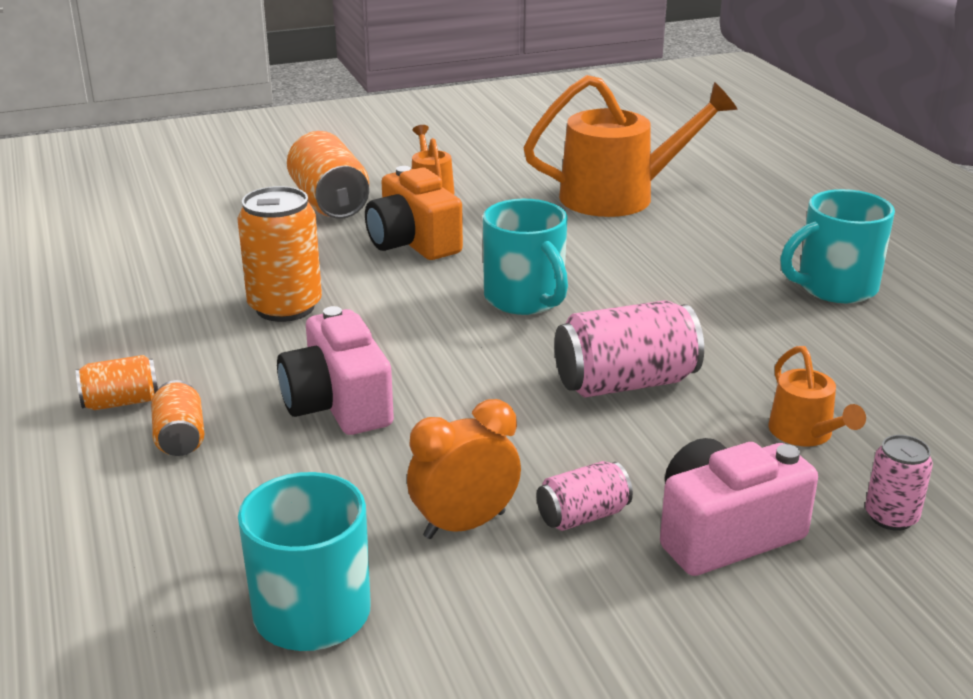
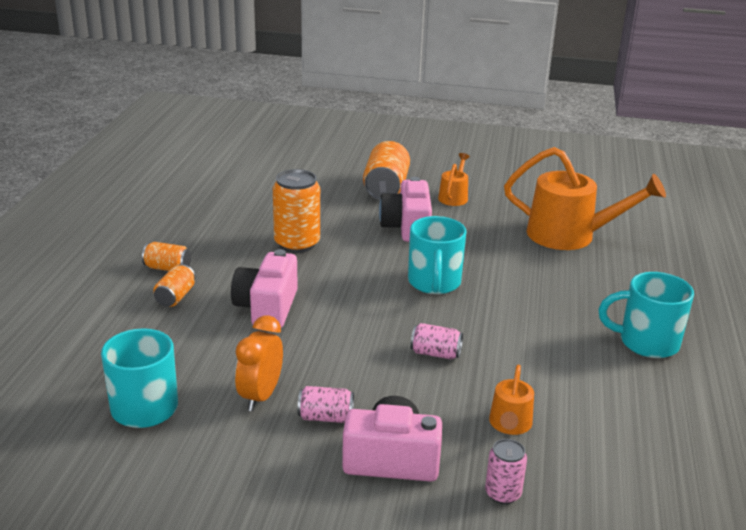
camera: 30 degrees right, 0 degrees up
orange camera [365,166,463,260] -> pink camera [379,177,432,242]
orange clock [407,399,521,539] -> orange clock turned 75 degrees counterclockwise [235,315,283,411]
pink can [554,300,704,398] -> pink can [410,323,463,359], size x0.55

